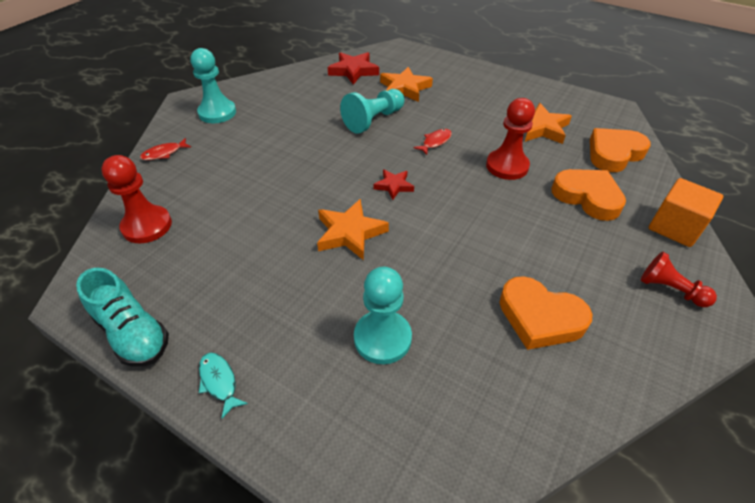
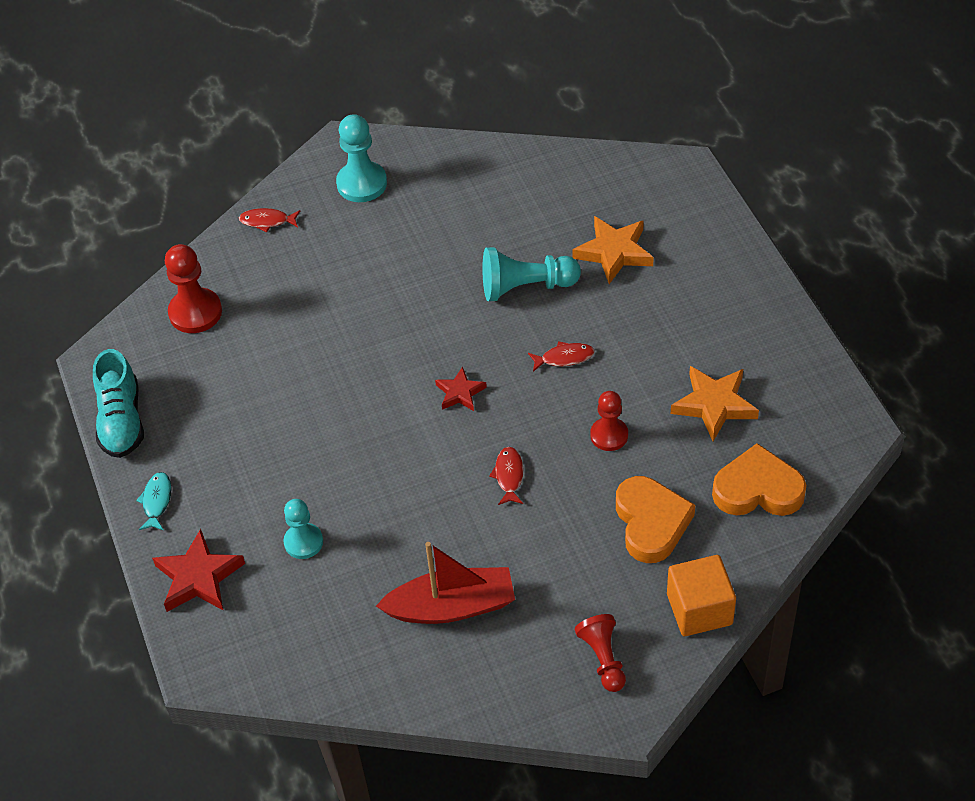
camera: 40 degrees right, 5 degrees up
orange star [317,199,389,260] -> none
red star [328,52,379,85] -> red star moved to [152,529,245,612]
turquoise pawn [354,267,412,364] -> turquoise pawn [283,499,323,559], size x0.67
red pawn [486,98,535,180] -> red pawn [590,391,628,451], size x0.67
orange heart [499,276,593,350] -> red boat [376,542,515,624]
none -> red fish [489,447,523,505]

